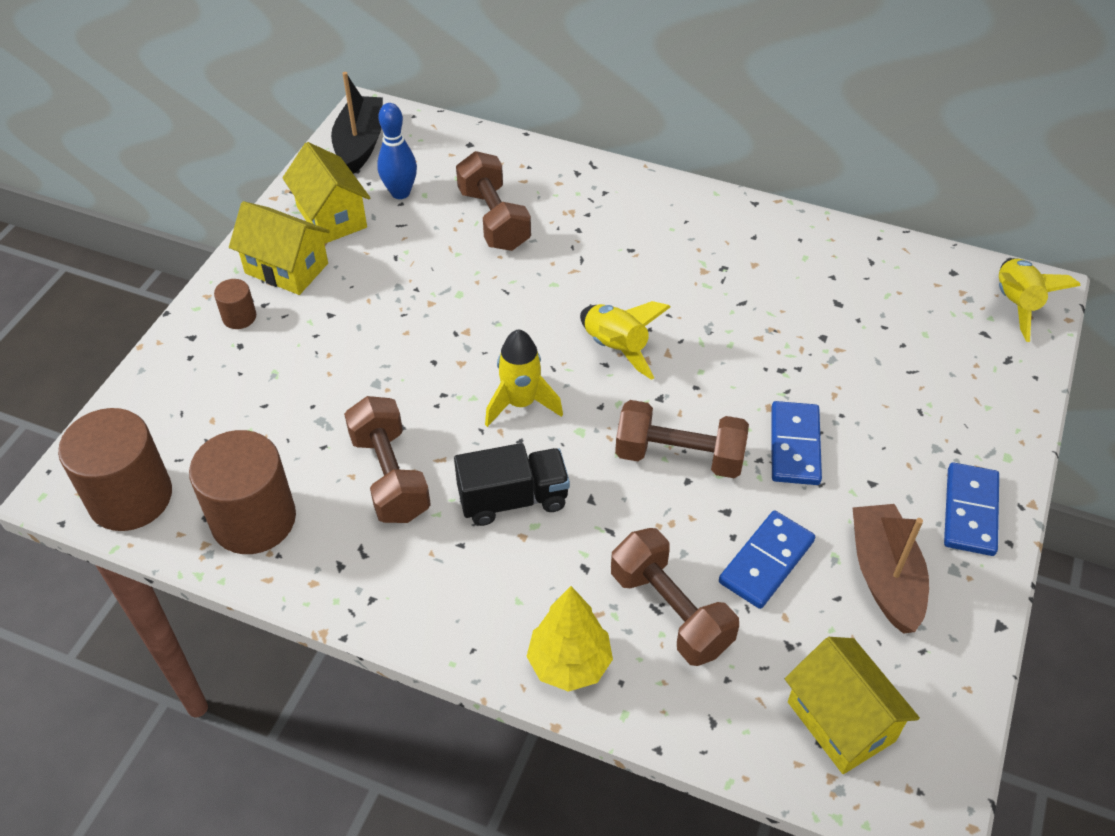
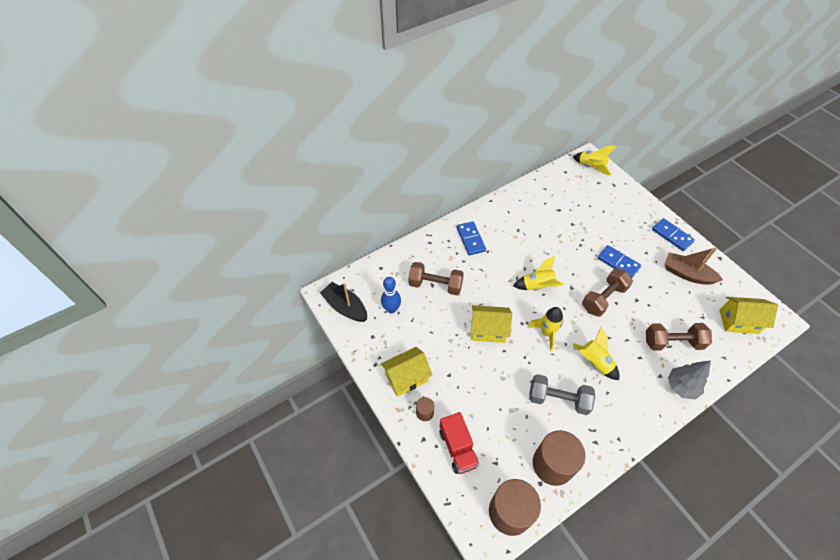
camera: 55 degrees left, 5 degrees up
yellow house [282,142,370,244] -> yellow house moved to [471,305,512,343]
brown dumbbell [344,396,431,523] -> grey dumbbell [529,374,595,415]
black truck [454,443,570,526] -> yellow rocket [572,327,619,380]
yellow tree [526,586,613,692] -> grey tree [668,360,711,400]
blue domino [719,511,815,609] -> blue domino moved to [457,221,486,255]
none -> red truck [440,412,480,474]

